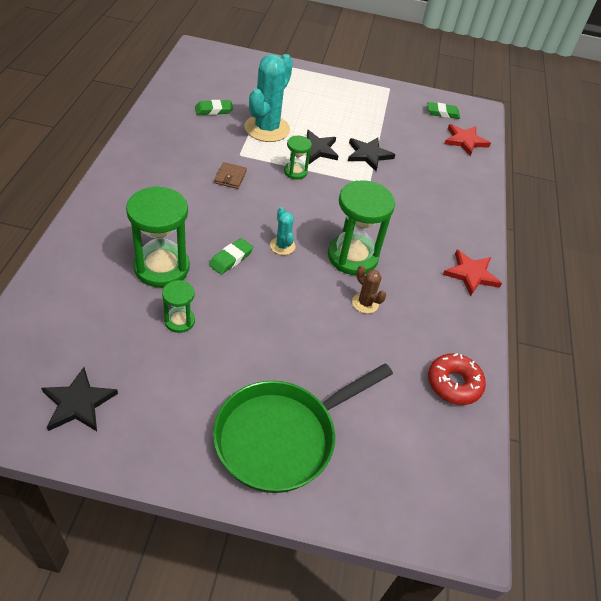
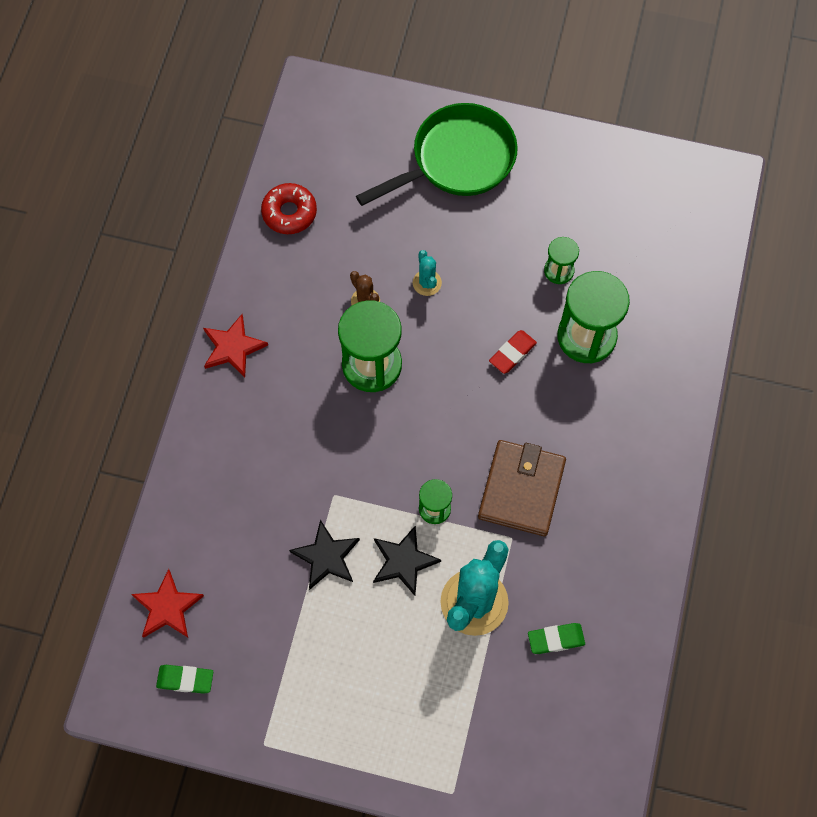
camera: 170 degrees left, 20 degrees up
black star [41,367,118,431] -> none
green eraser [209,238,253,275] -> red eraser [489,330,537,374]
brown wallet [214,162,247,189] -> brown wallet [478,440,566,536], size x2.12
turquoise cactus [270,207,296,255] -> turquoise cactus moved to [413,250,442,296]

